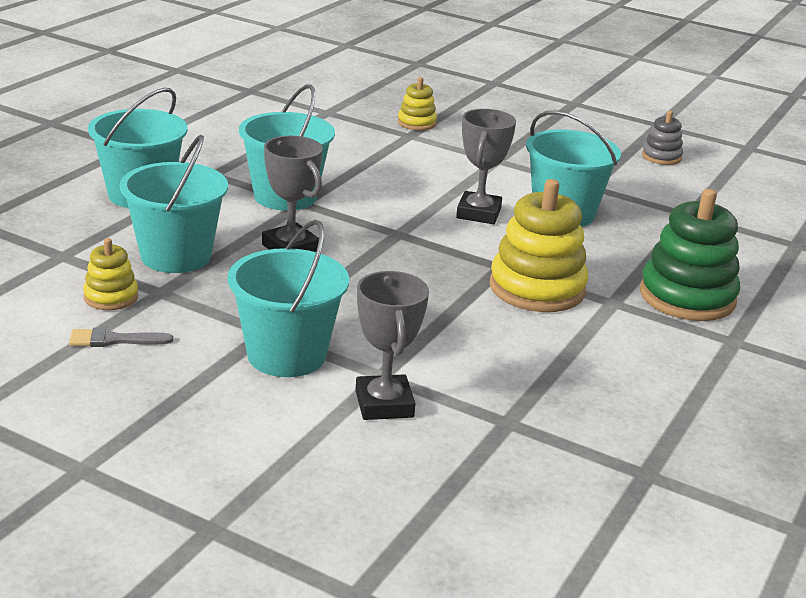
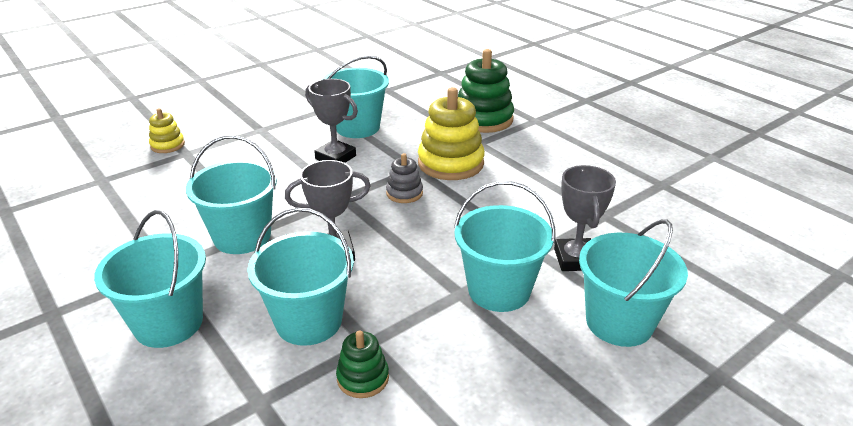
camera: 65 degrees left, 5 degrees up
grey brush [69,328,173,347] -> none
yellow stacking toy [83,238,138,310] -> green stacking toy [336,330,389,398]
grey trophy [355,271,429,420] -> grey trophy turned 75 degrees clockwise [554,165,616,271]
grey stacking toy [642,111,683,165] -> grey stacking toy moved to [386,153,423,203]
none -> turquoise bucket [579,219,688,347]

